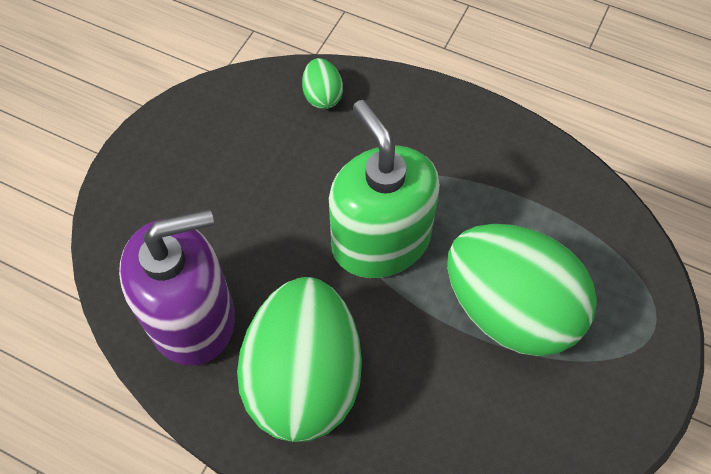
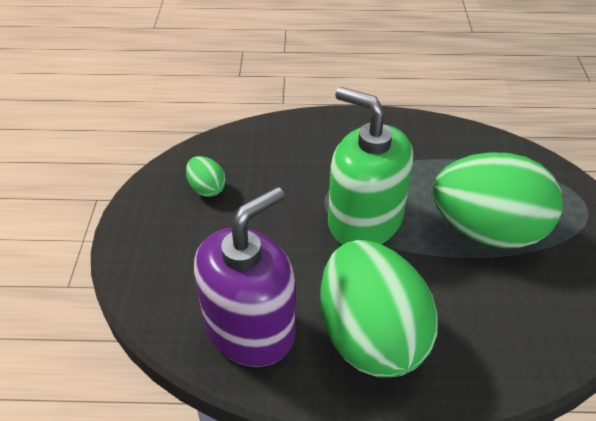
camera: 25 degrees left, 15 degrees down
green egg [302,58,343,109] -> green egg moved to [186,156,226,197]

